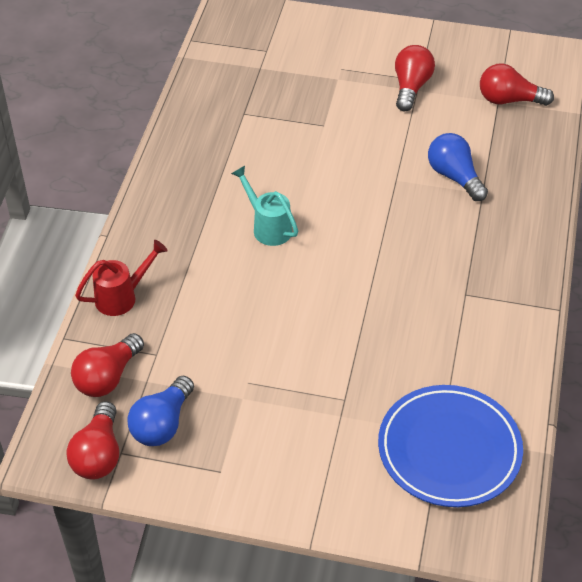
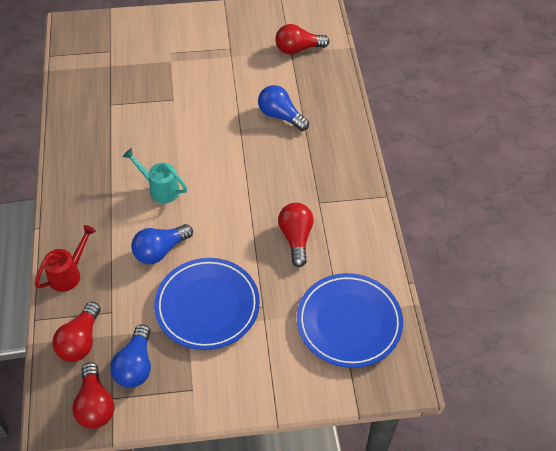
camera: 20 degrees left, 5 degrees up
red light bulb [395,45,435,111] -> red light bulb moved to [278,203,314,267]
none -> blue light bulb [131,224,193,264]
none -> blue plate [154,258,260,350]

